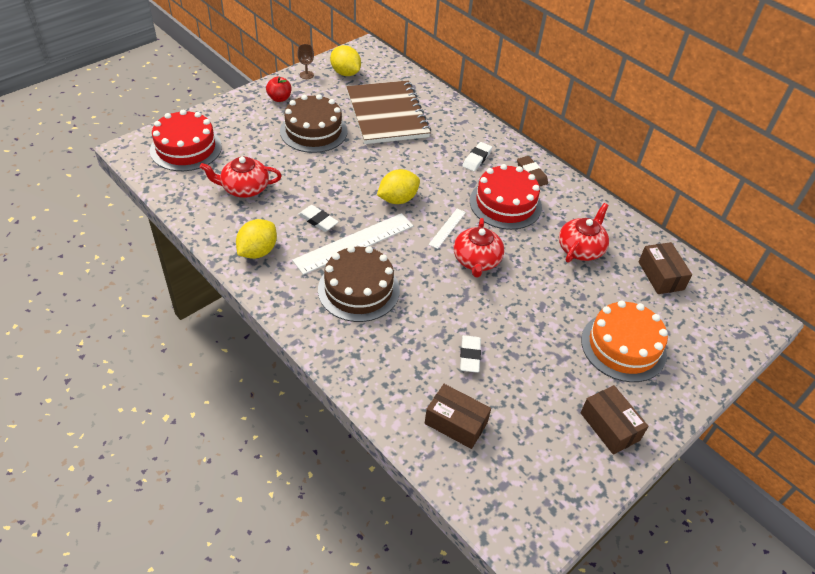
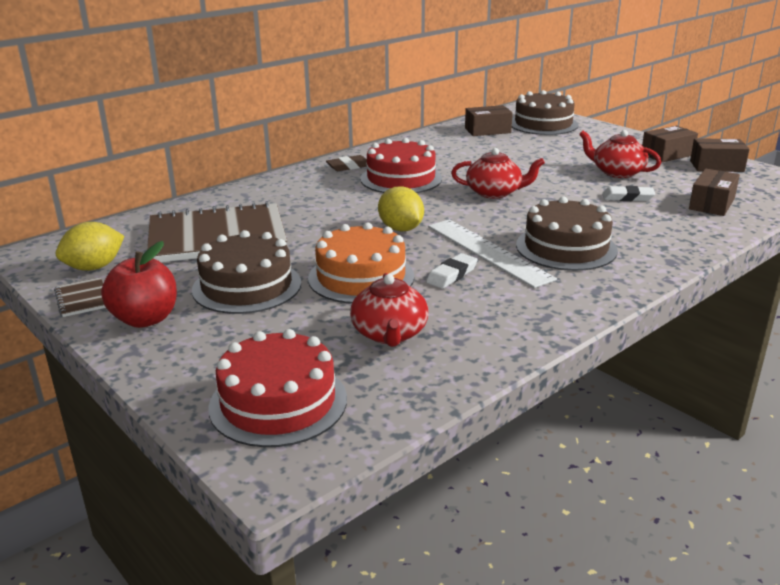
camera: 85 degrees left, 20 degrees down
yellow lemon [236,219,277,259] -> none
red apple [266,77,291,102] -> red apple [101,241,177,328], size x1.58
brown goblet [297,44,314,79] -> brown notebook [54,277,106,317]
white ruler [428,209,466,249] -> none
white eraser [462,142,492,171] -> none
red teapot [559,203,609,263] -> red teapot moved to [579,130,661,178]
orange cake [581,300,668,382] -> orange cake moved to [308,222,414,304]
none -> brown cake [512,90,578,135]
none -> brown box [690,138,750,172]

